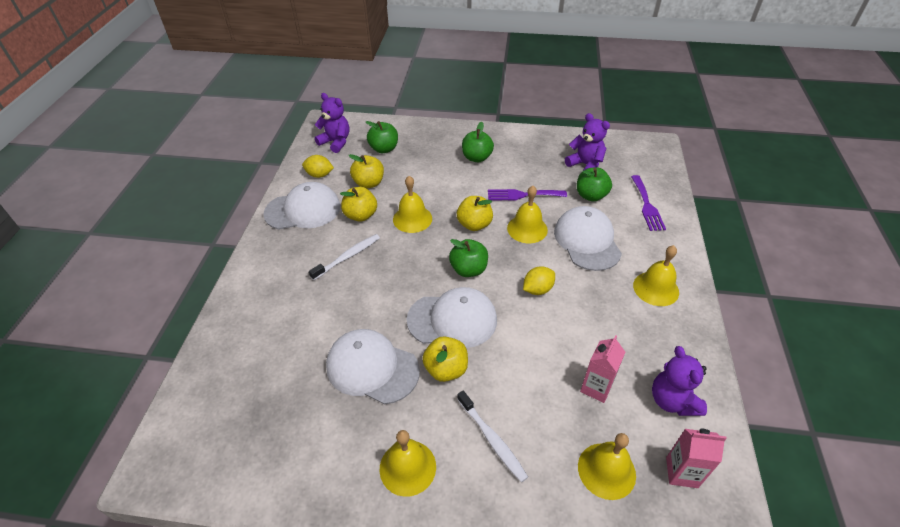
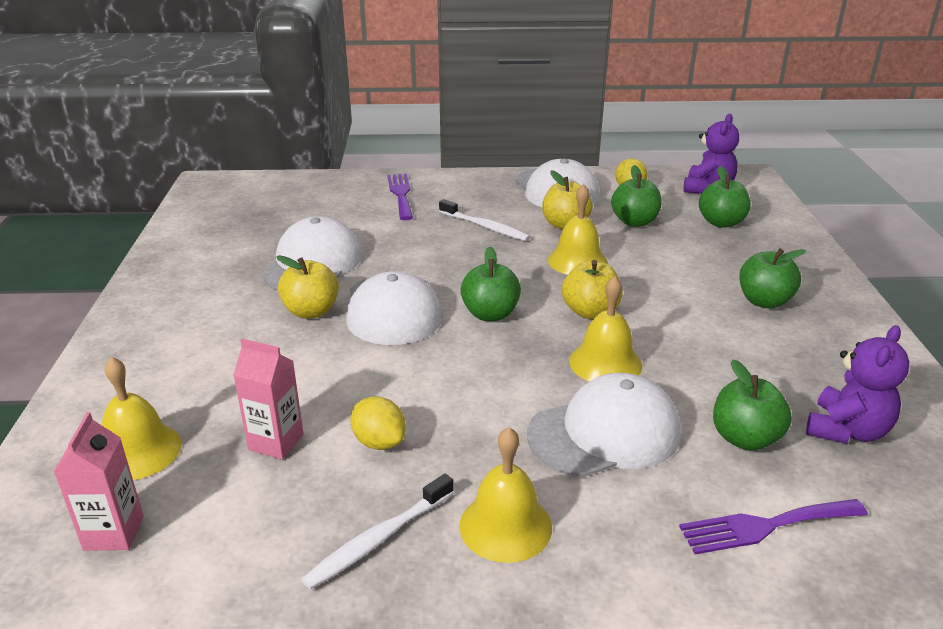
camera: 80 degrees right, 15 degrees down
yellow apple [349,154,384,188] -> green apple [611,165,662,227]
yellow bell [380,430,436,497] -> none
white toothbrush [457,391,528,482] -> white toothbrush moved to [302,474,454,589]
purple fork [488,189,567,200] -> purple fork moved to [387,174,413,220]
yellow lemon [523,267,555,295] -> yellow lemon moved to [350,396,406,450]
purple teddy bear [652,346,707,416] -> none

